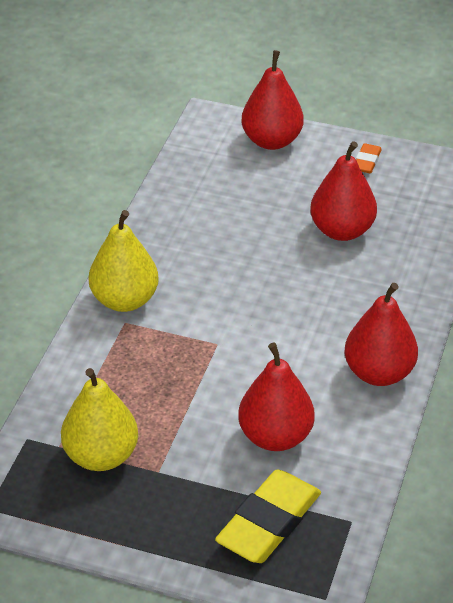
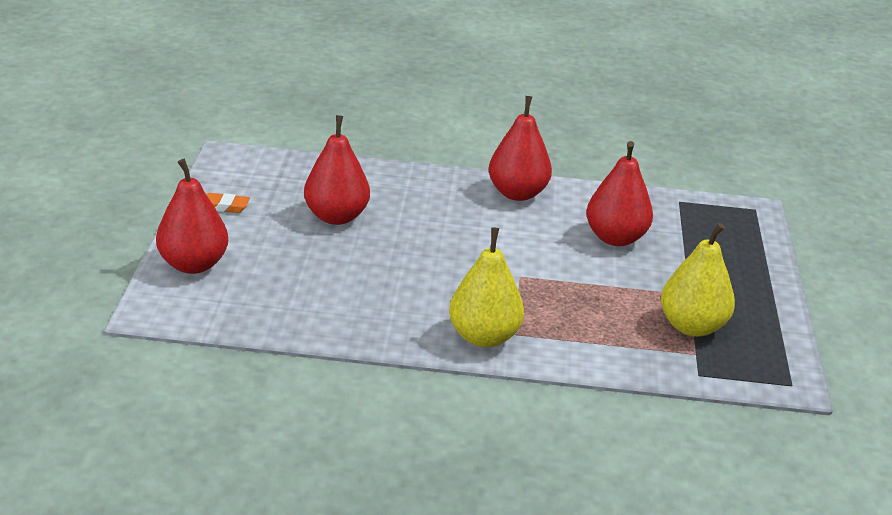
camera: 105 degrees left, 10 degrees down
yellow eraser [215,470,321,563] -> none

